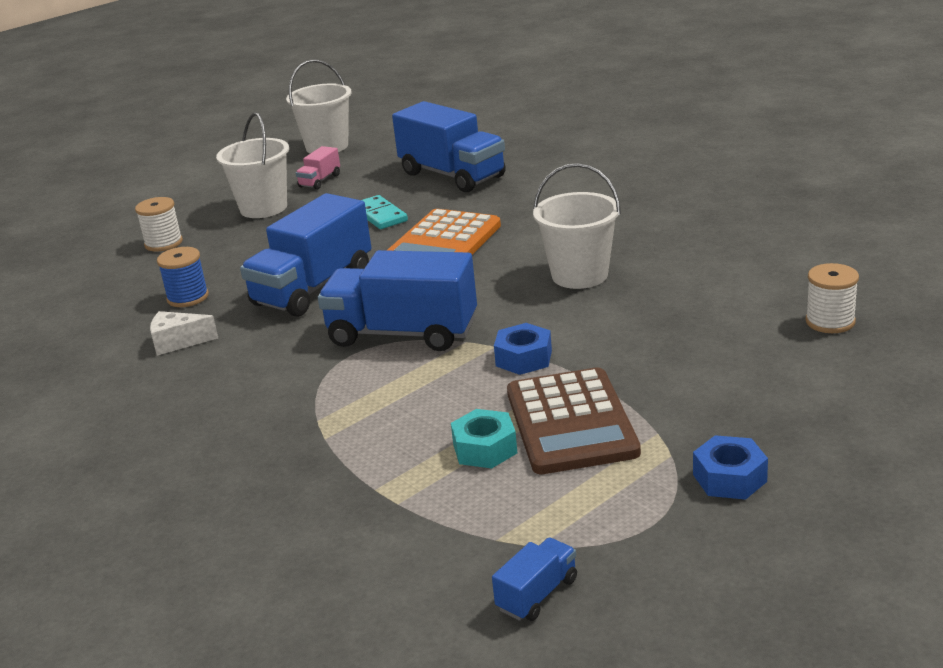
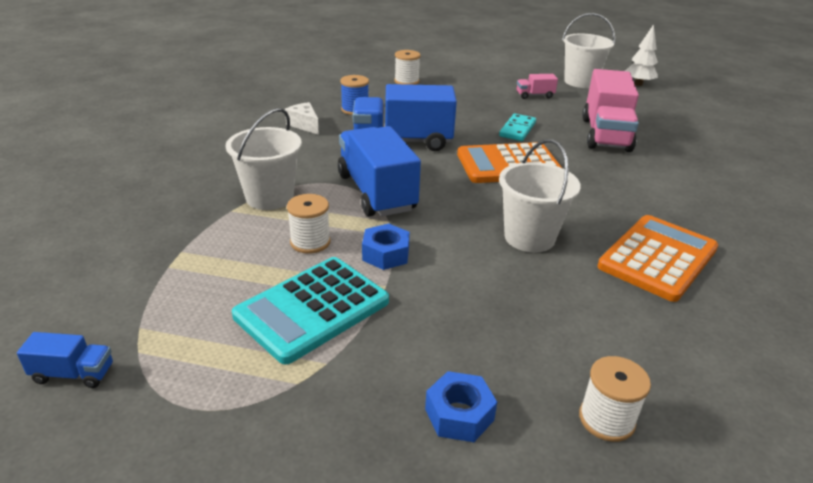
camera: 50 degrees right, 5 degrees up
white bucket [216,112,289,218] -> white bucket moved to [226,108,302,210]
blue truck [392,101,506,192] -> pink truck [582,69,639,152]
turquoise nut [451,409,517,469] -> none
brown calculator [507,367,641,474] -> turquoise calculator [232,257,389,365]
blue nut [693,435,768,500] -> blue nut moved to [425,371,497,442]
none -> white spool [287,194,331,254]
none -> orange calculator [598,215,718,302]
none -> white tree [625,24,658,86]

